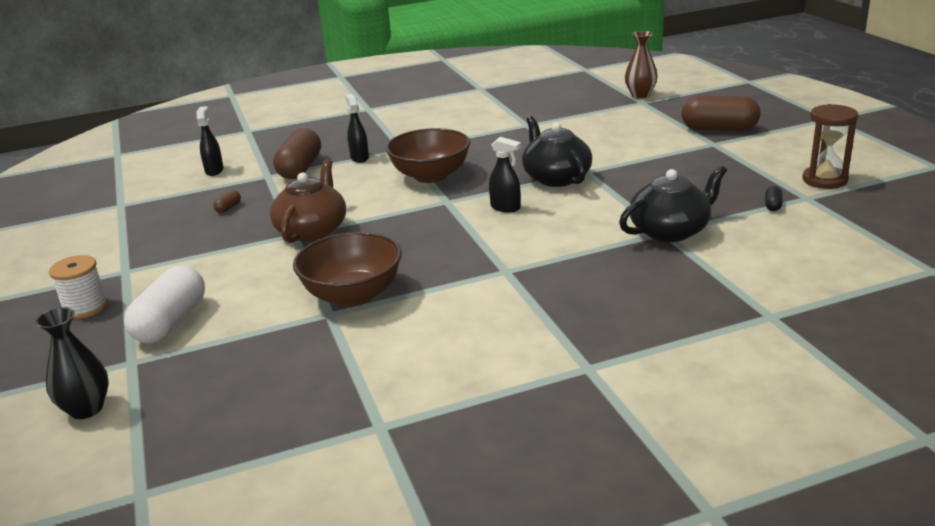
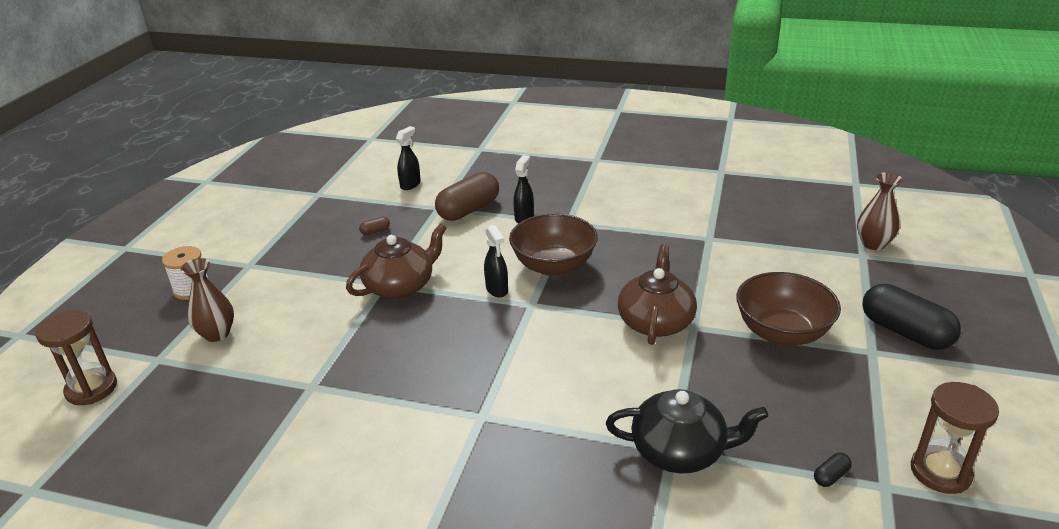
camera: 35 degrees right, 5 degrees up
black vase [35,307,109,419] -> brown hourglass [35,310,117,405]
white capsule [124,265,205,343] -> brown vase [181,258,234,342]
brown bowl [293,232,402,307] -> brown bowl moved to [736,272,841,346]
black spray bottle [489,137,521,213] -> black spray bottle moved to [484,225,508,297]
black teapot [522,116,592,187] -> brown teapot [618,244,697,345]
brown capsule [681,96,761,131] -> black capsule [862,284,961,350]

